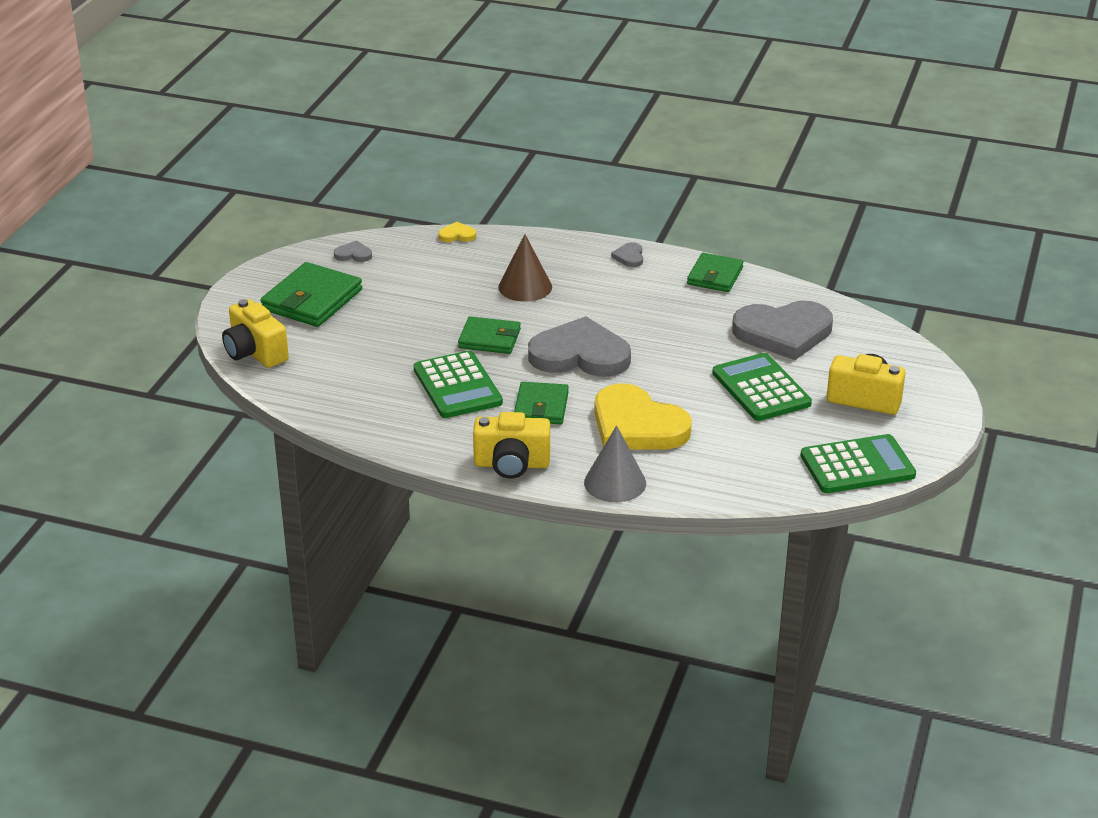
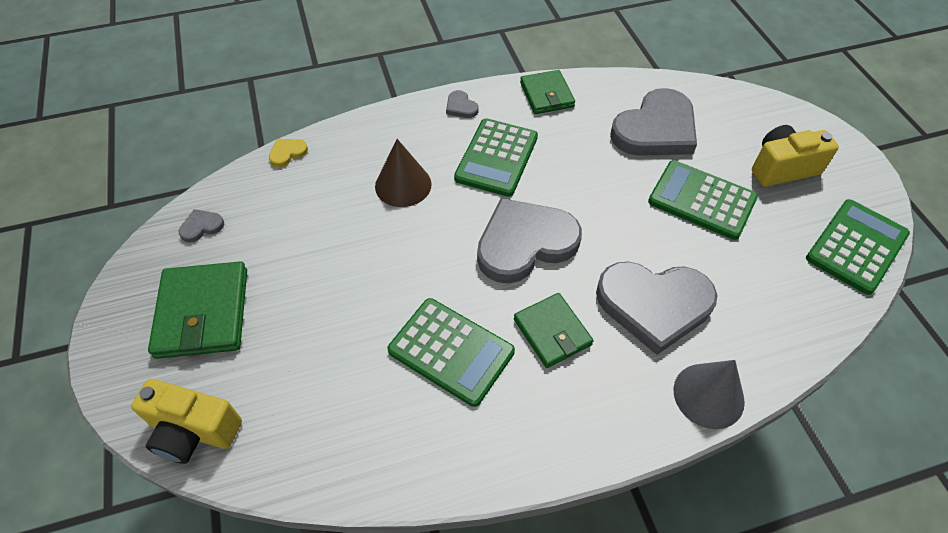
camera: 35 degrees left, 20 degrees up
green wallet [458,316,521,354] -> none
yellow camera [473,412,550,479] -> none
yellow heart [594,383,692,450] -> grey heart [596,262,717,355]
none -> green calculator [454,118,538,197]

